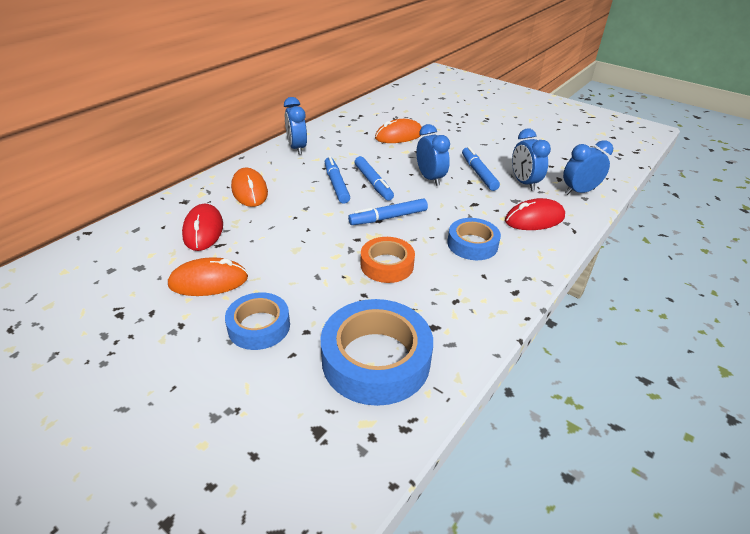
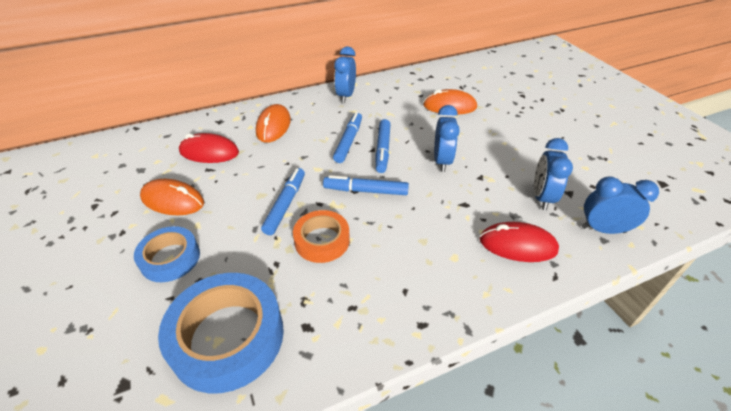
camera: 30 degrees right, 5 degrees up
red mouse [182,204,223,251] -> red mouse turned 75 degrees clockwise [179,133,239,163]
blue tape [447,218,501,260] -> none
blue marker [462,147,500,191] -> blue marker moved to [261,168,305,235]

